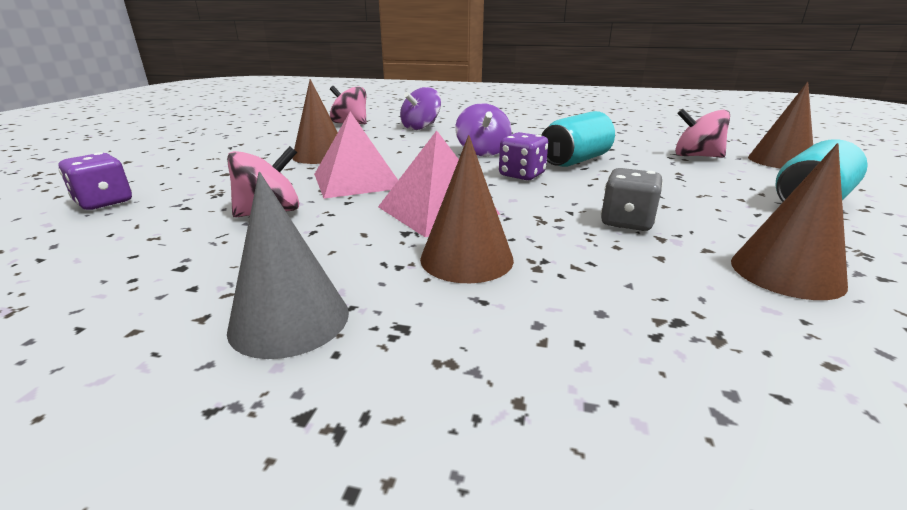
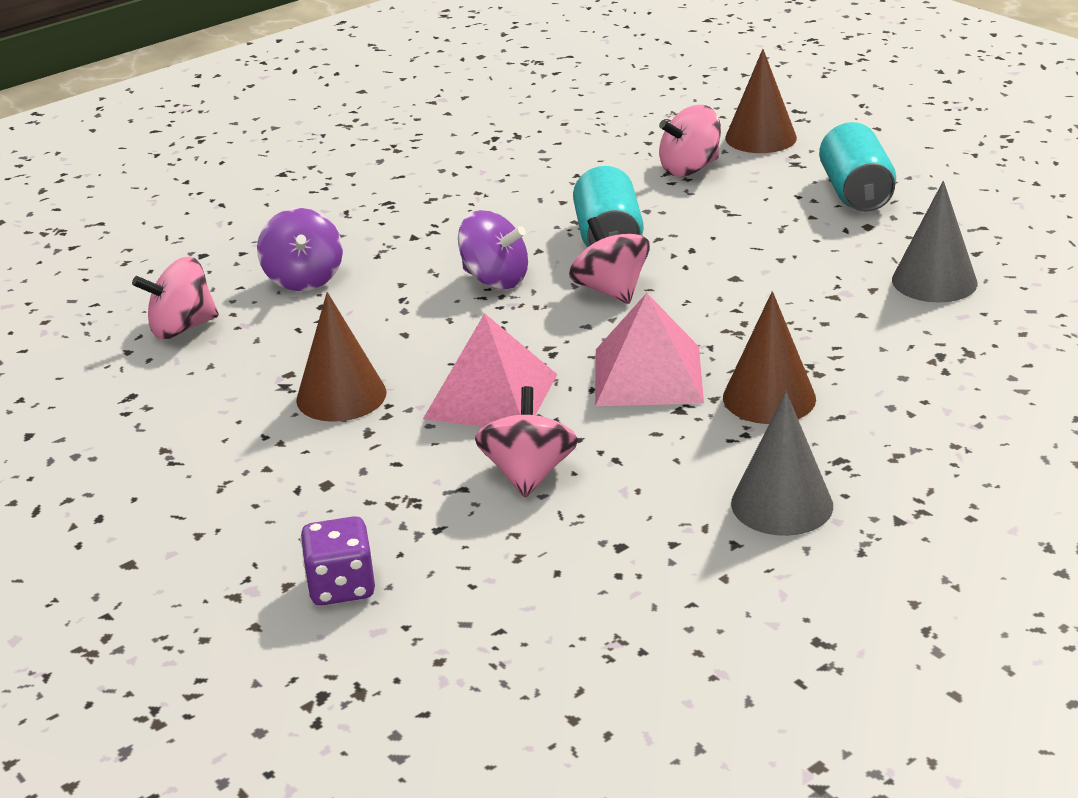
camera: 50 degrees left, 5 degrees up
purple dice [499,132,548,180] -> pink spinning top [569,217,650,304]
grey dice [601,168,663,231] -> none
brown cone [731,143,848,300] -> grey cone [892,181,977,303]

